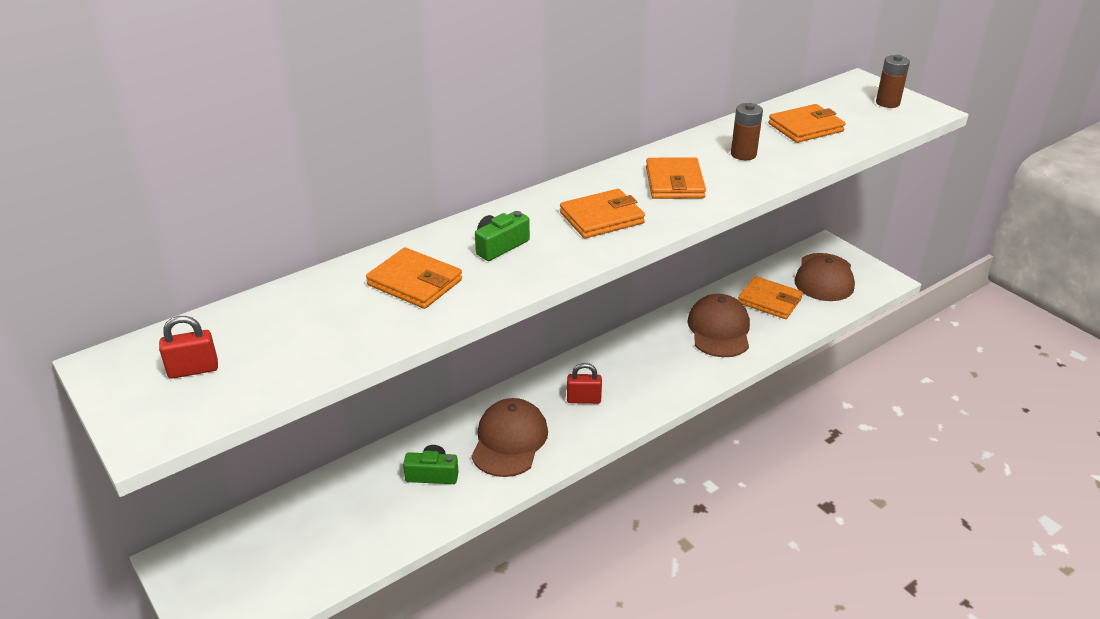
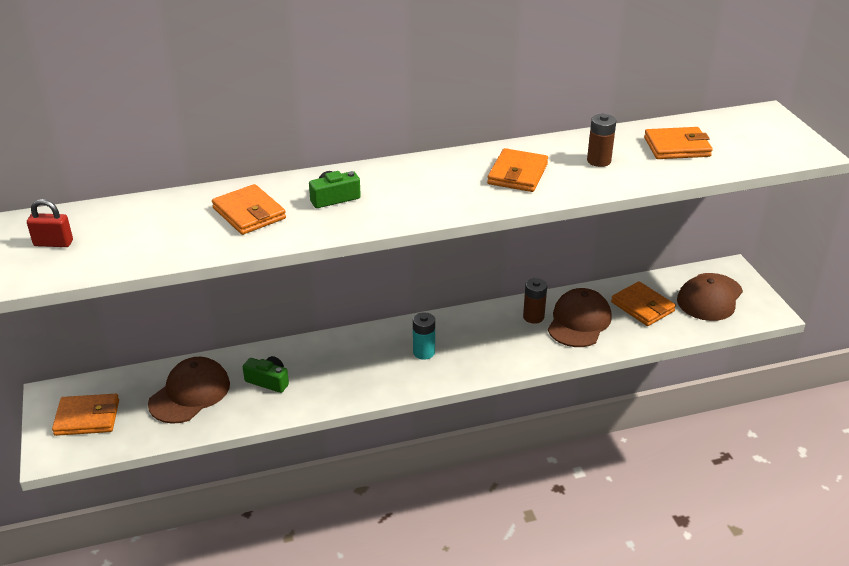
camera: 20 degrees right, 0 degrees up
brown cap [471,398,548,477] -> brown cap moved to [148,357,230,424]
orange wallet [560,189,645,239] -> orange wallet moved to [52,394,119,436]
red padlock [567,363,602,404] -> turquoise battery [413,313,435,360]
brown battery [876,55,910,108] -> brown battery moved to [523,278,547,324]

